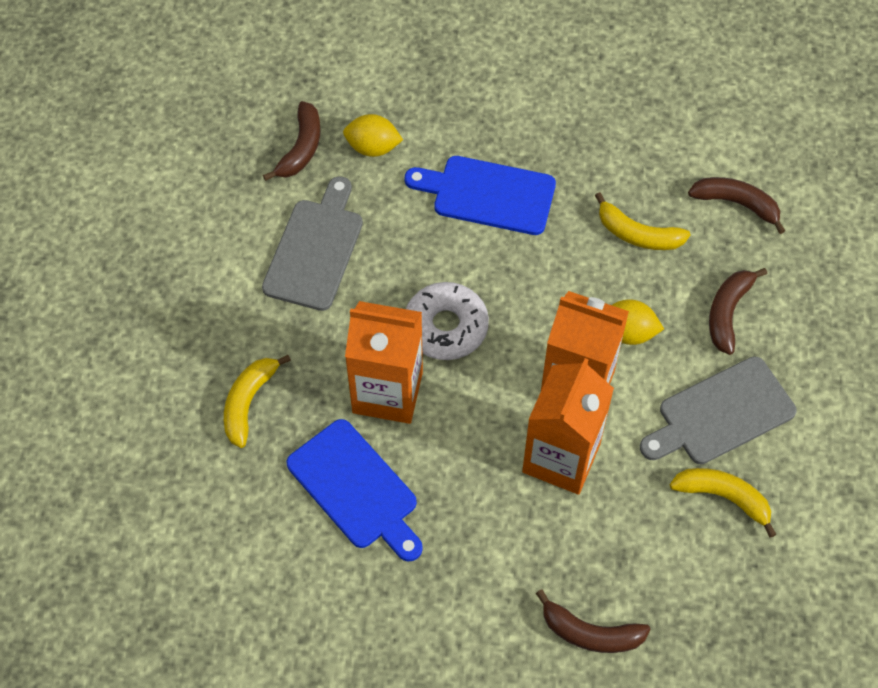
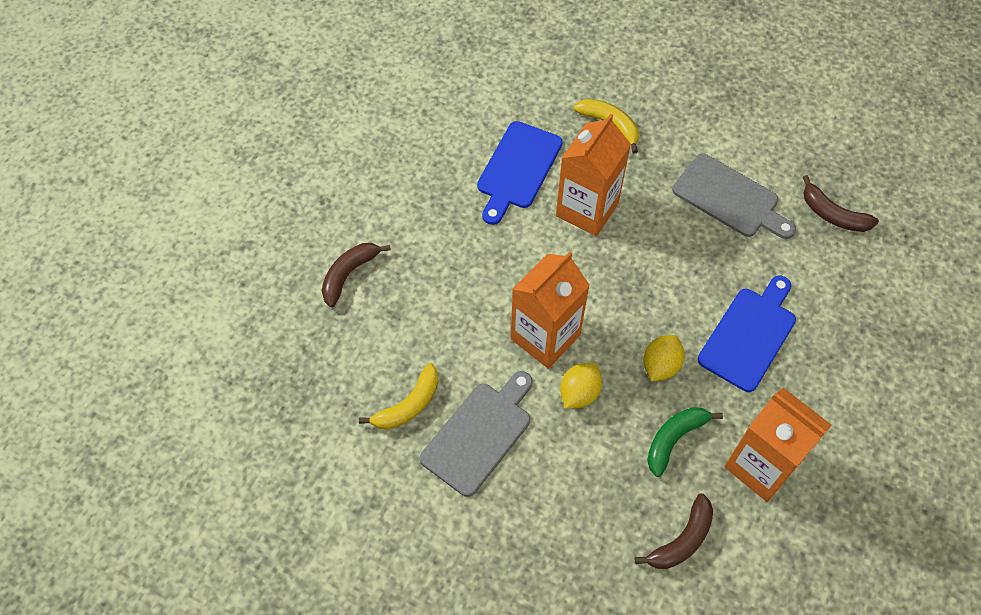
camera: 110 degrees right, 0 degrees up
blue cutting board [286,419,423,562] -> blue cutting board turned 45 degrees counterclockwise [477,121,563,225]
yellow lemon [343,114,403,157] -> yellow lemon moved to [643,335,685,382]
white donut [406,282,489,360] -> none
orange carton [522,358,614,495] -> orange carton moved to [724,388,832,502]
yellow banana [595,192,691,250] -> green banana [647,407,723,477]
grey cutting board [640,356,796,464] -> grey cutting board turned 45 degrees clockwise [420,371,533,497]
brown banana [709,268,767,355] -> none

